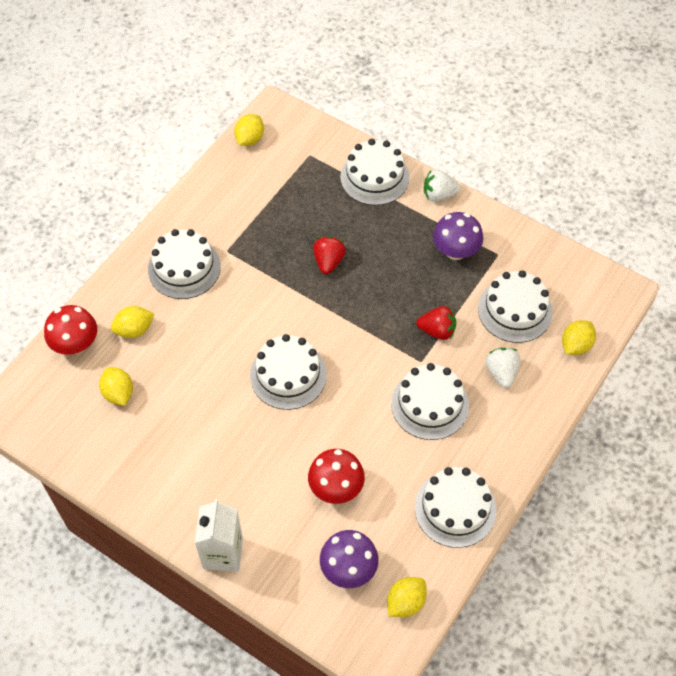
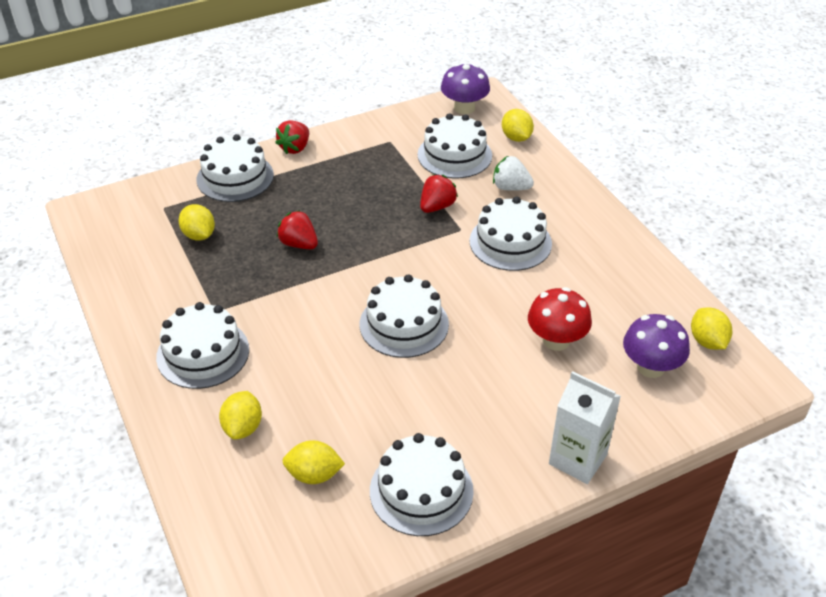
camera: 60 degrees left, 15 degrees down
red mushroom [44,305,97,355] -> none
yellow lemon [234,114,264,146] -> yellow lemon moved to [179,204,215,241]
white cake [415,467,496,548] -> white cake moved to [370,433,474,536]
white strawberry [424,170,460,202] -> red strawberry [275,120,309,154]
purple mushroom [433,212,483,260] -> purple mushroom moved to [441,63,490,114]

